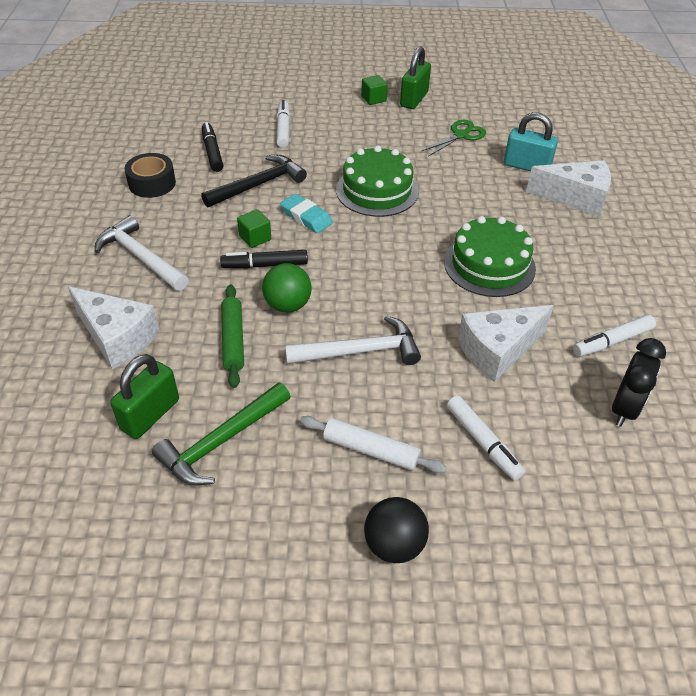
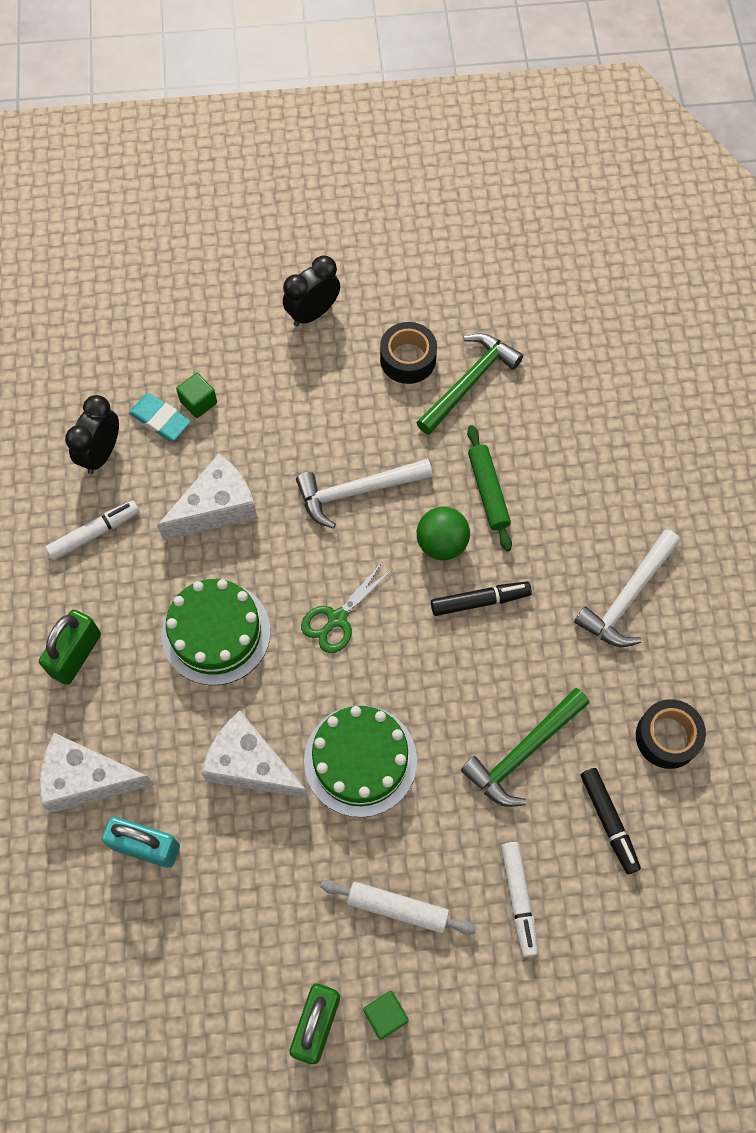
camera: 175 degrees right, 20 degrees up
white cheese [68,286,160,369] -> white cheese moved to [201,711,309,799]
white hammer [95,215,189,291] -> white hammer turned 90 degrees clockwise [574,529,680,647]
green padlock [110,354,179,439] -> green padlock moved to [39,610,101,685]
black hammer [201,155,307,208] -> green hammer [461,688,589,807]
green cube [237,209,271,248] -> green cube moved to [176,373,217,418]
turquoise eraser [280,194,333,233] -> turquoise eraser moved to [129,393,191,441]
white rolling pin [300,416,447,473] -> white rolling pin moved to [321,880,477,935]
black ball [364,497,429,563] -> black clock [283,255,340,327]
green scissors [422,120,486,156] -> green scissors moved to [301,561,393,653]
white marker [447,396,525,481] -> none
none -> black tape [380,322,437,384]

